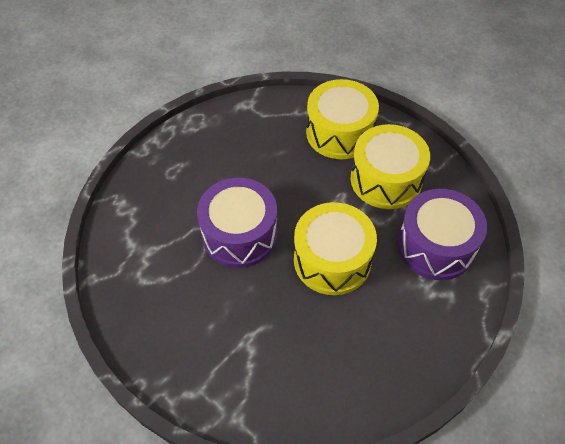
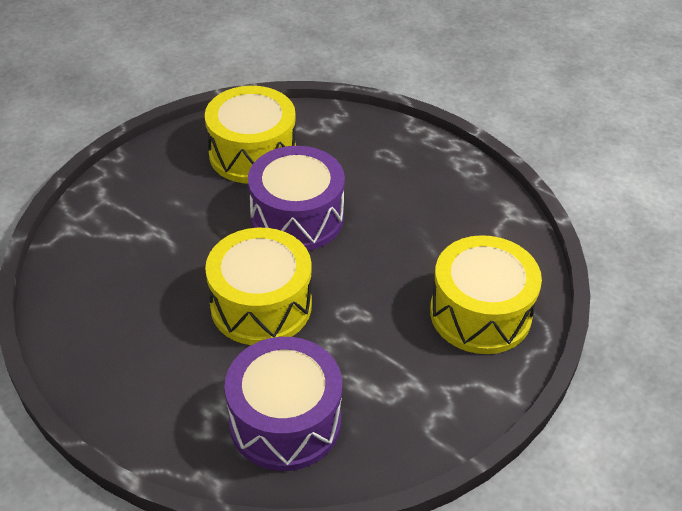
camera: 85 degrees right, 10 degrees down
yellow drum [351,124,430,209] -> yellow drum moved to [205,86,296,184]

